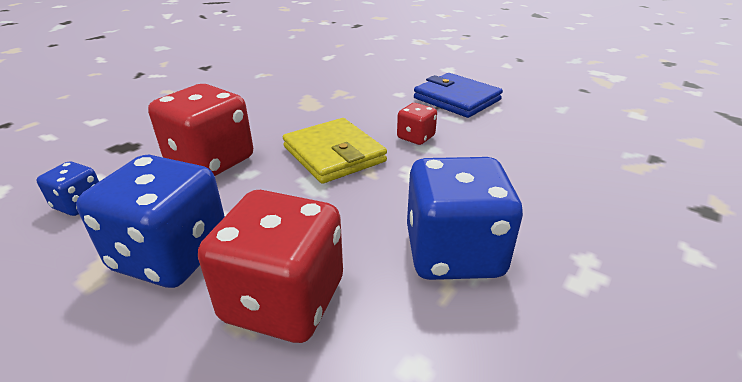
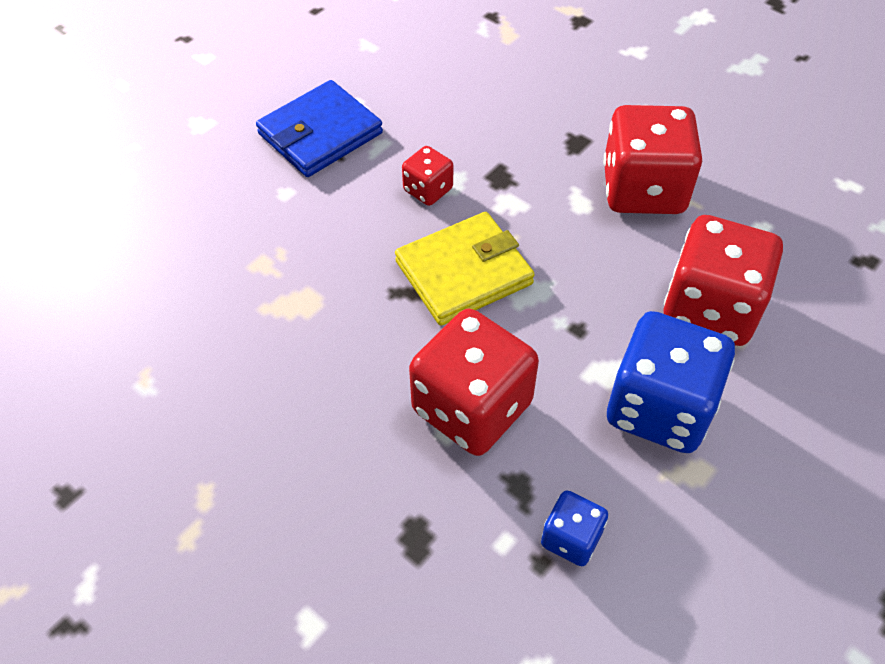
camera: 85 degrees left, 20 degrees up
blue dice [407,157,523,280] -> red dice [603,105,702,214]

